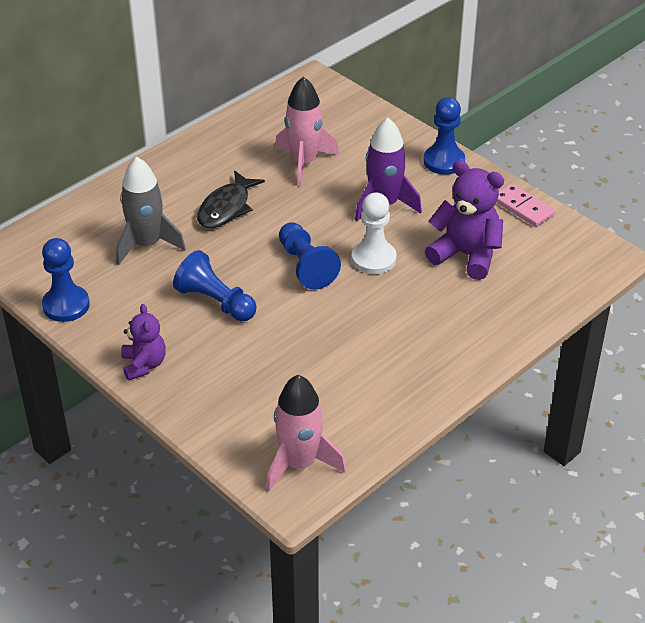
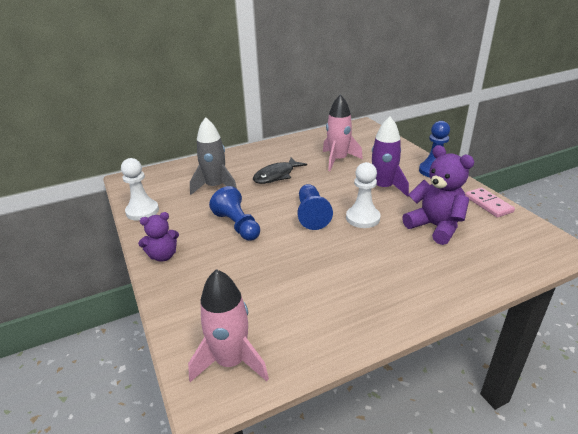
camera: 20 degrees right, 10 degrees down
blue pawn [42,238,90,322] -> white pawn [121,158,159,221]
purple teddy bear [121,304,166,381] -> purple teddy bear turned 60 degrees clockwise [138,212,179,262]

